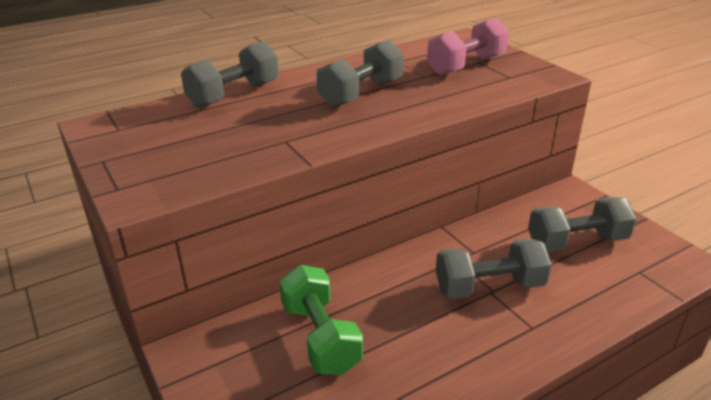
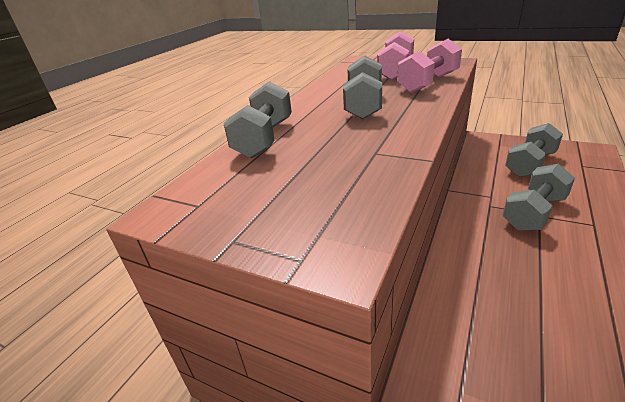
camera: 30 degrees left, 0 degrees up
green dumbbell [279,265,363,375] -> none
none -> pink dumbbell [397,39,462,93]

